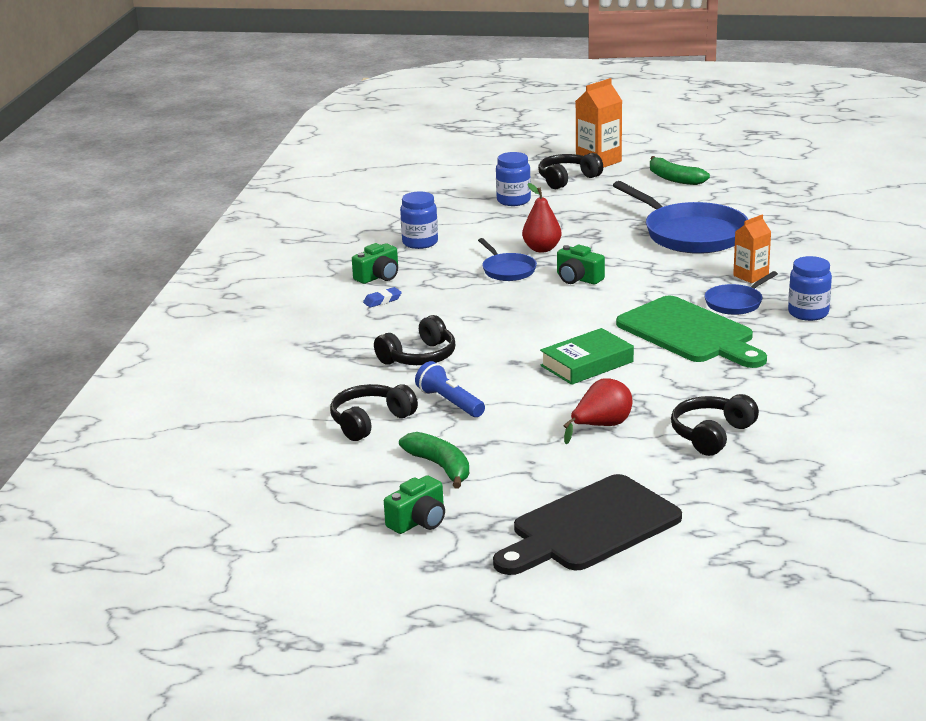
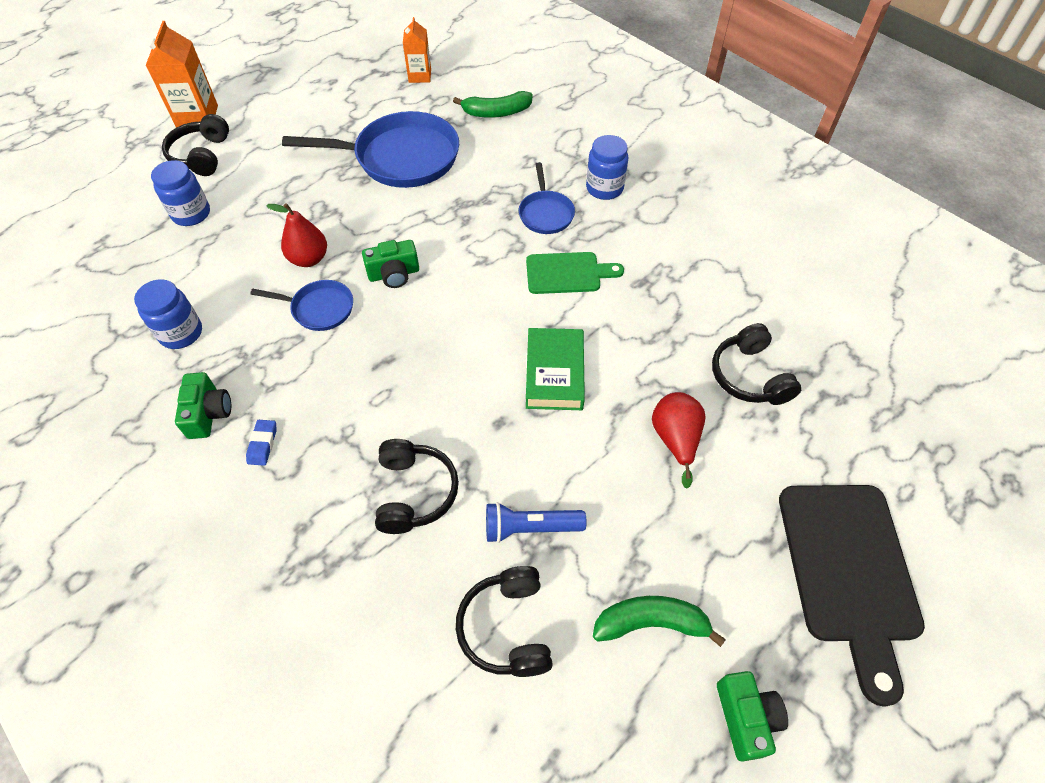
camera: 55 degrees left, 30 degrees up
green cutting board [616,296,767,368] -> green cutting board [526,252,624,294], size x0.58
green banana [650,156,710,185] -> green banana moved to [453,91,533,118]
orange carton [733,215,771,283] -> orange carton moved to [403,17,431,83]

